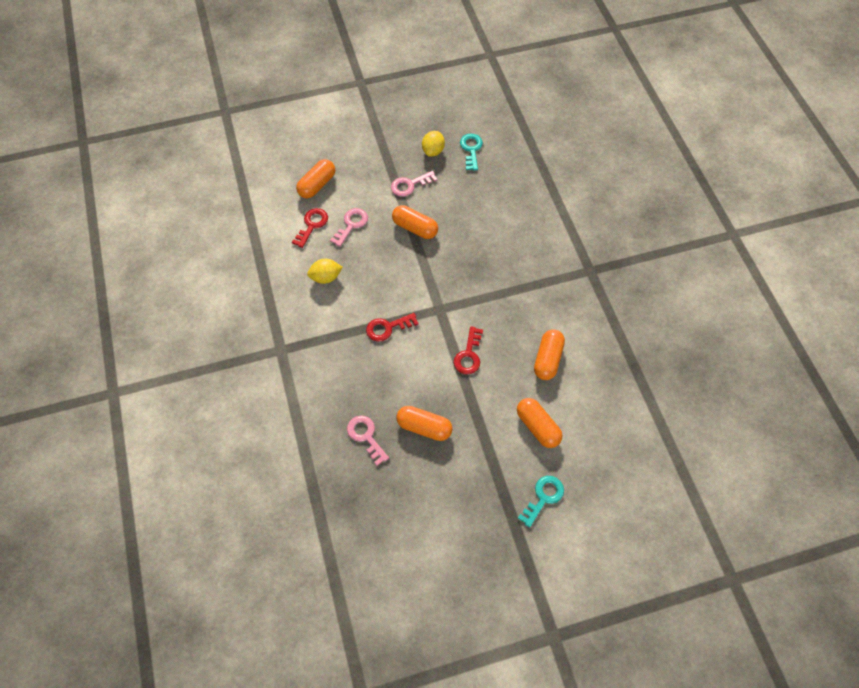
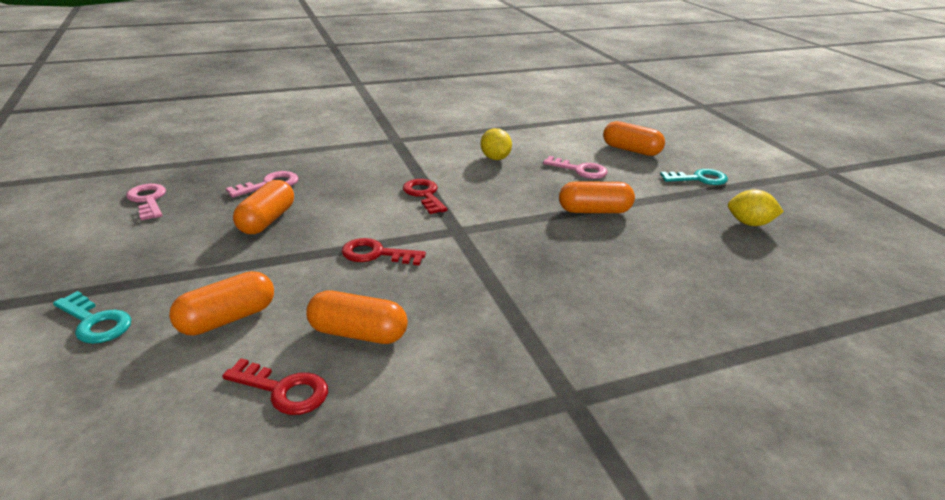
camera: 85 degrees right, 30 degrees down
red key [292,208,328,248] -> red key moved to [222,358,328,415]
pink key [391,171,437,197] -> pink key moved to [126,184,166,221]
orange capsule [392,205,438,239] -> orange capsule turned 60 degrees clockwise [559,181,635,213]
turquoise key [460,134,483,170] -> turquoise key moved to [660,169,728,185]

